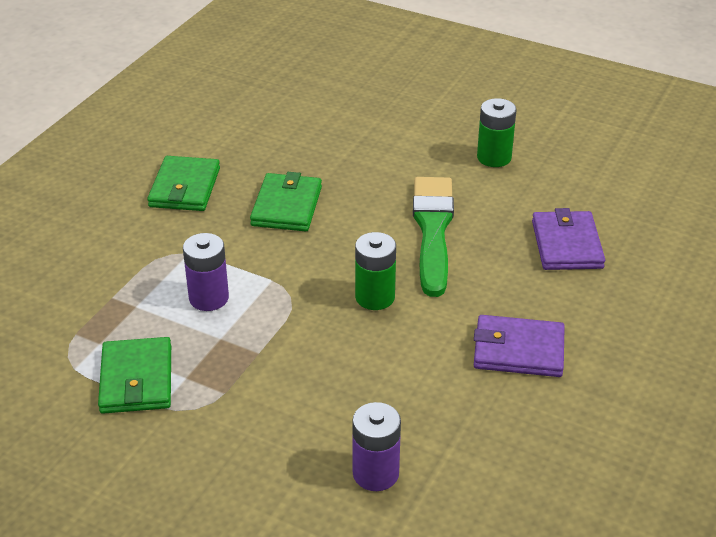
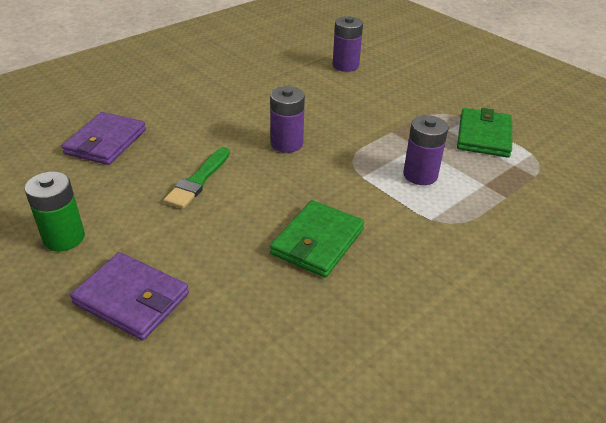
camera: 160 degrees left, 0 degrees up
green wallet [147,156,220,211] -> none
green battery [355,232,396,310] -> purple battery [270,86,305,153]
green brush [413,177,454,297] -> green brush [164,147,230,209], size x0.61
purple wallet [474,315,565,377] -> purple wallet moved to [70,252,189,340]

